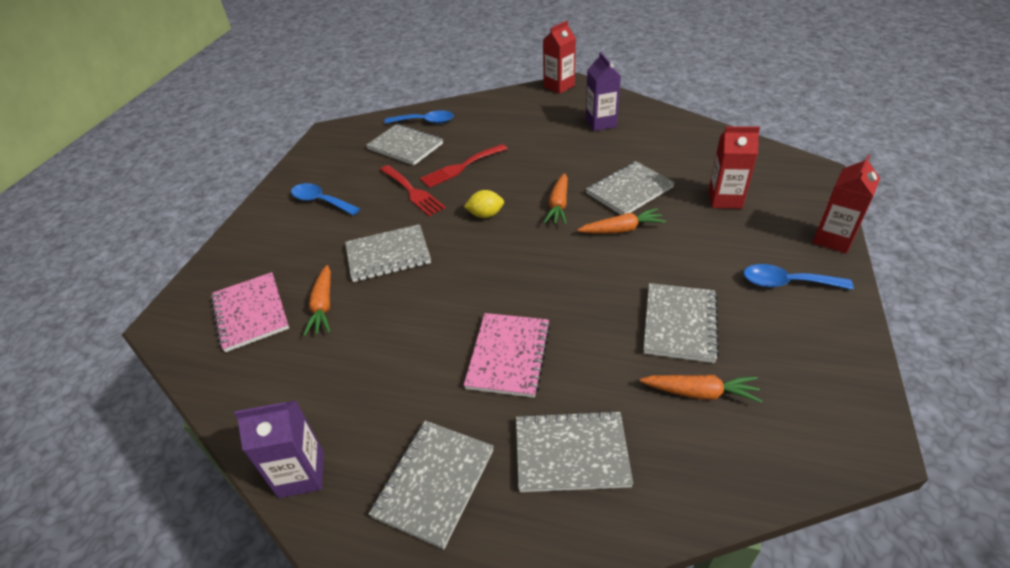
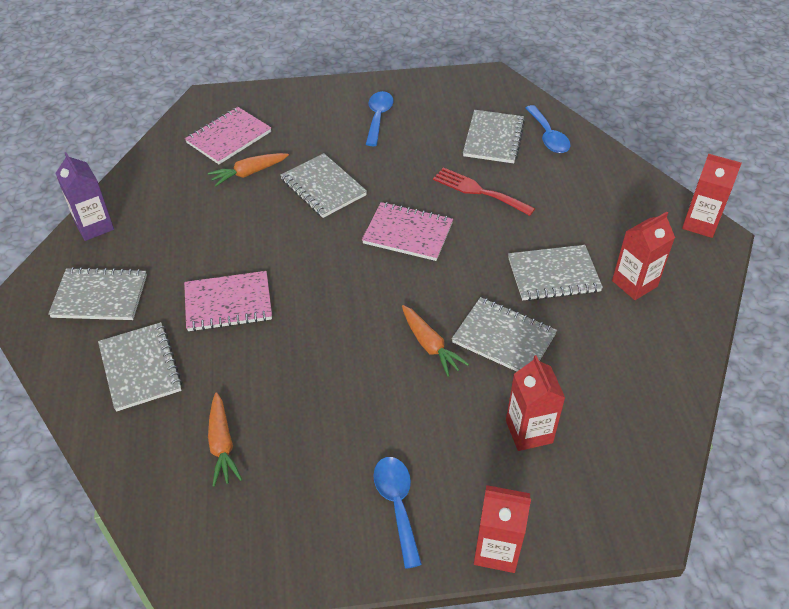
camera: 65 degrees right, 5 degrees up
red fork [380,165,446,217] -> none
yellow lemon [464,190,504,218] -> pink notebook [362,202,453,261]
orange carrot [543,173,568,225] -> none
purple carton [586,52,621,131] -> red carton [612,212,675,300]
grey notebook [643,283,719,363] -> grey notebook moved to [508,245,603,301]

